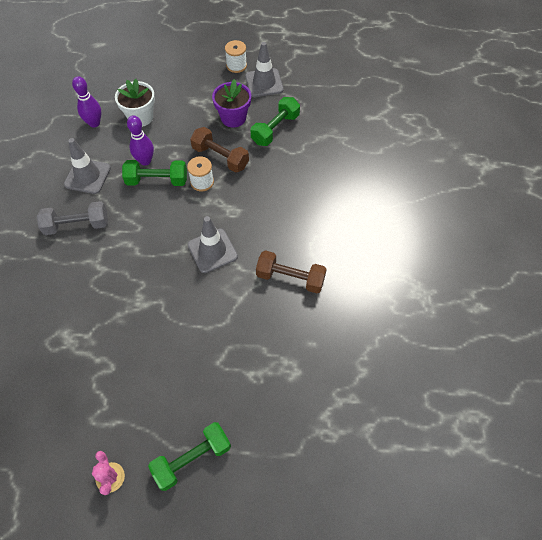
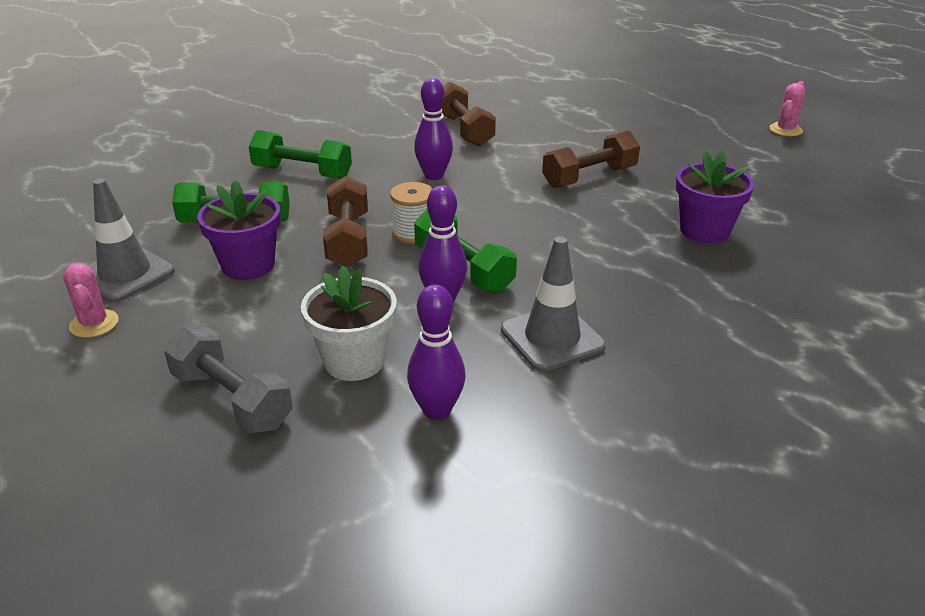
camera: 130 degrees left, 25 degrees down
grey dumbbell [37,201,108,235] -> grey dumbbell moved to [164,327,293,433]
green dumbbell [148,422,231,491] -> green dumbbell moved to [249,130,352,179]
grey traffic cone [188,216,238,273] -> none
white spool [225,40,247,73] -> pink cactus [63,263,119,338]
none -> purple bowling pin [414,78,453,180]
none -> brown dumbbell [542,131,640,188]
none -> purple flower pot [676,150,754,244]

